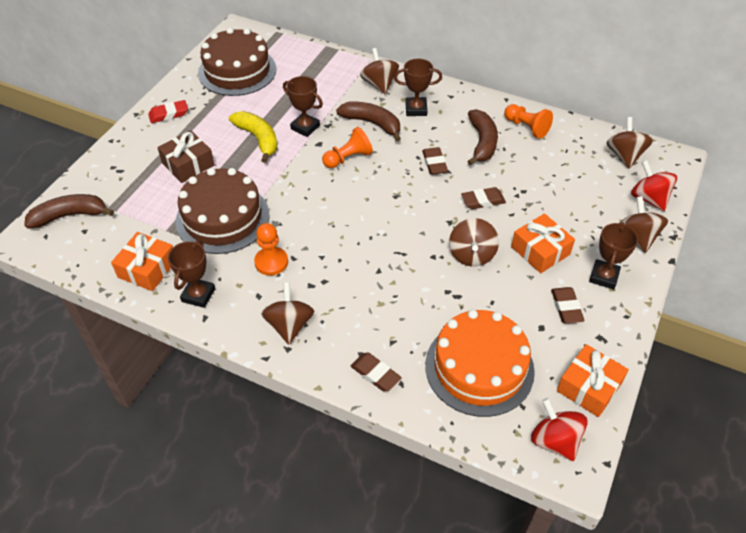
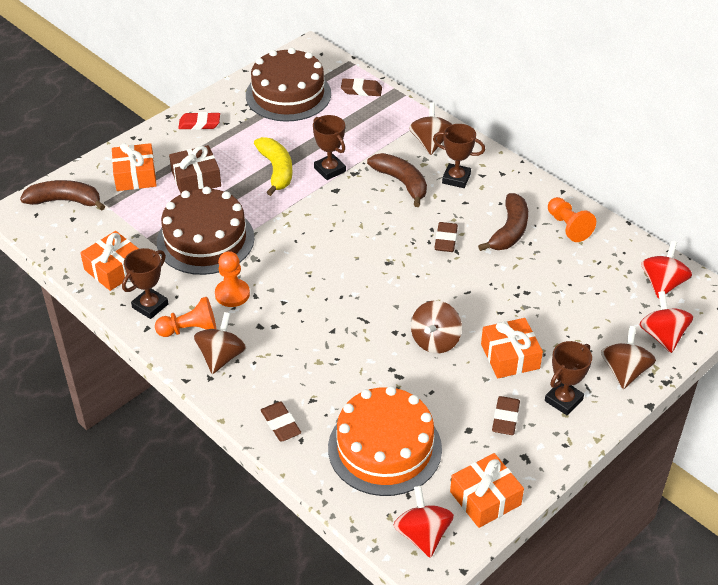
camera: 20 degrees right, 5 degrees down
orange pawn [322,127,373,168] -> orange pawn moved to [155,297,216,337]
brown eraser [461,187,506,209] -> brown eraser moved to [341,78,382,96]
brown spinning top [606,117,653,169] -> red spinning top [641,241,692,299]
none -> orange gift [112,143,157,191]

